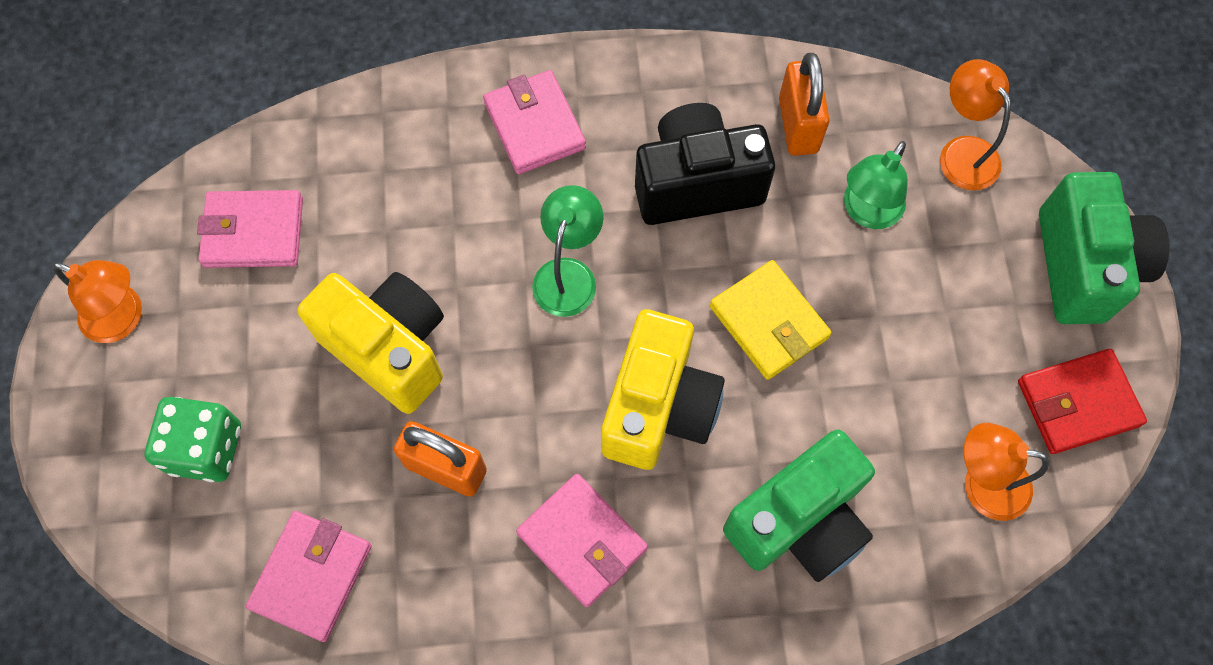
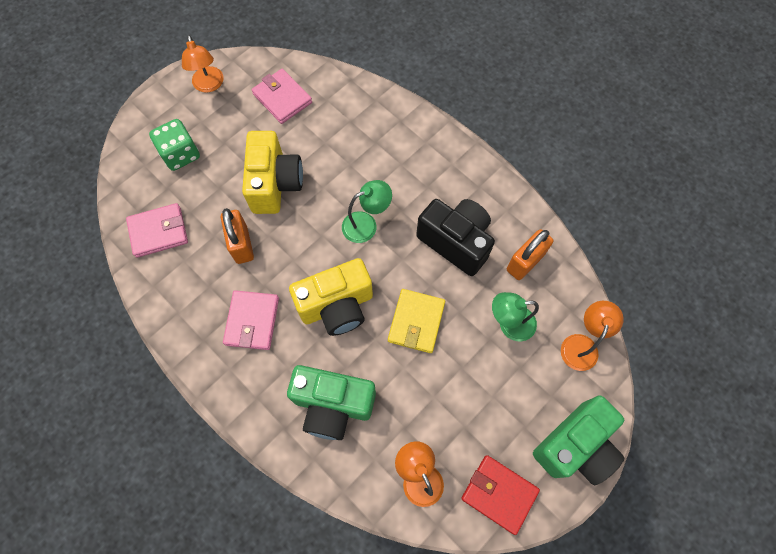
camera: 50 degrees right, 0 degrees up
pink wallet [483,70,586,174] -> none

